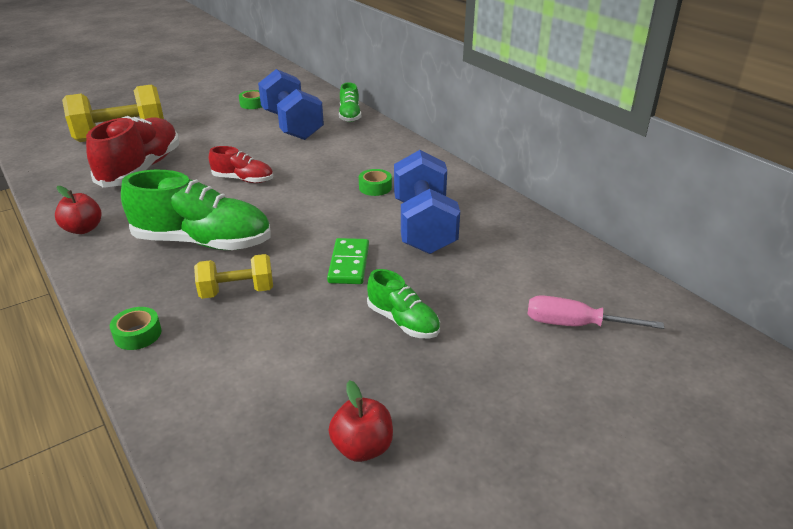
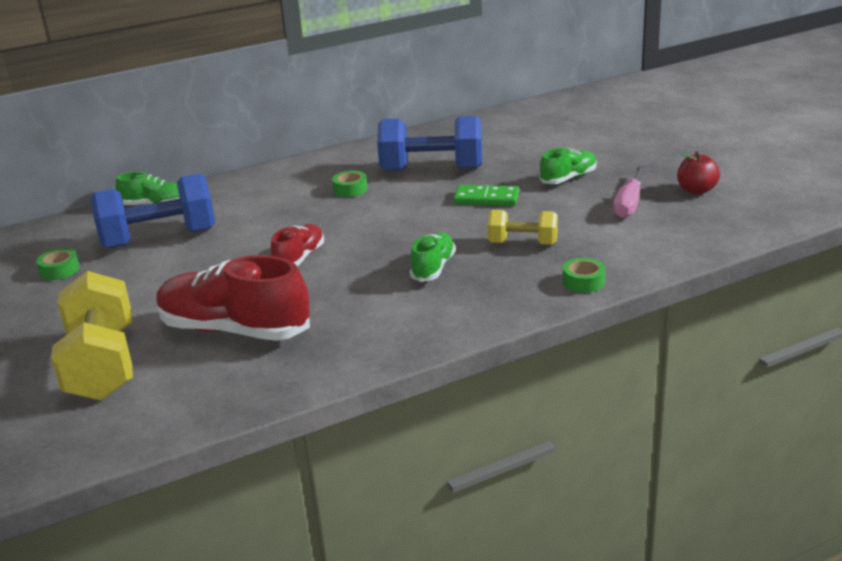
camera: 80 degrees left, 5 degrees down
red apple [55,186,102,234] -> none
green shoe [121,170,271,250] -> green shoe [410,232,456,282], size x0.53
yellow dumbbell [194,254,273,299] -> yellow dumbbell turned 75 degrees counterclockwise [488,210,558,245]
pink screwdriver [527,295,664,329] -> pink screwdriver moved to [613,166,645,218]

